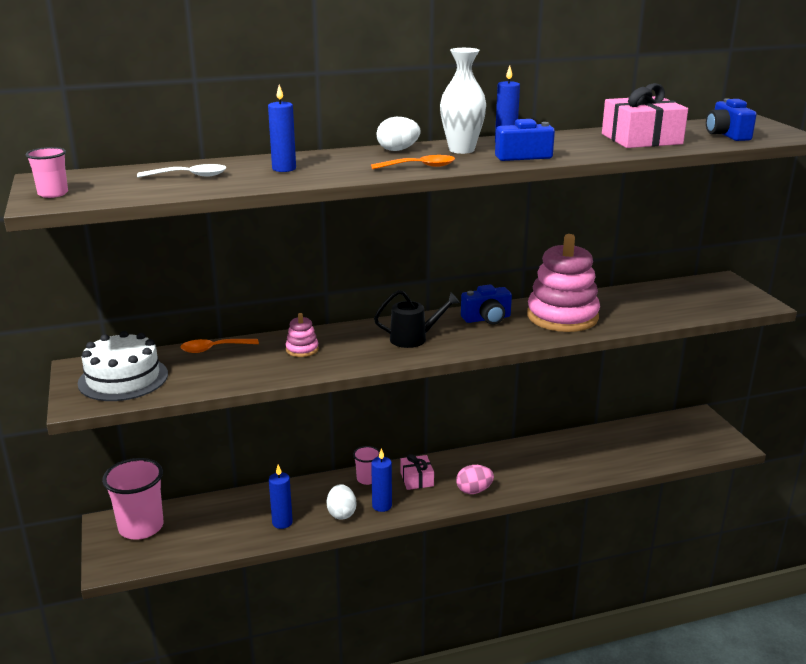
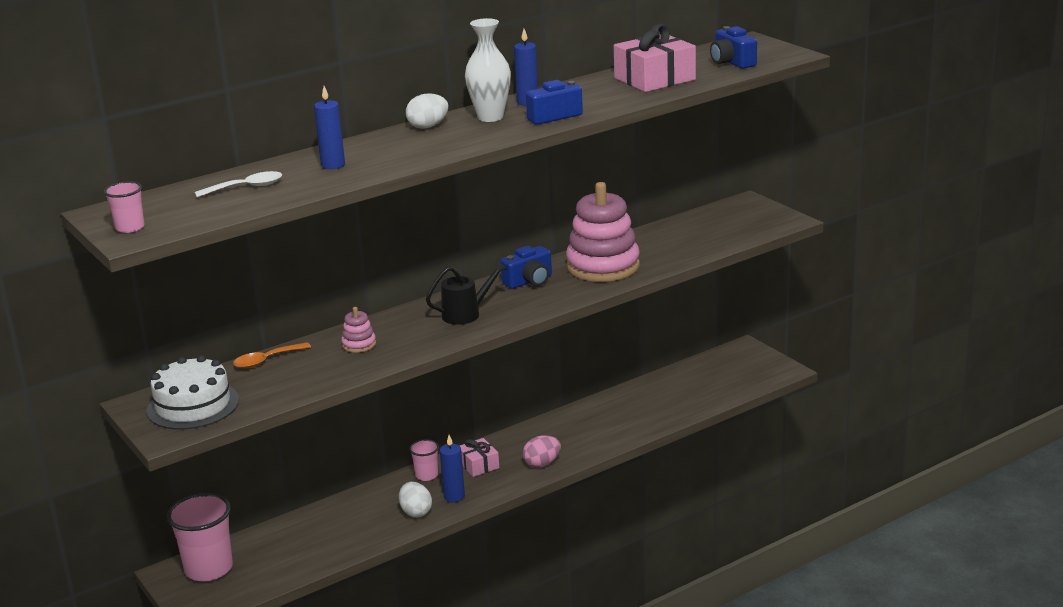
camera: 15 degrees left, 0 degrees up
blue candle [269,465,293,529] -> none
orange spoon [371,155,455,169] -> none

